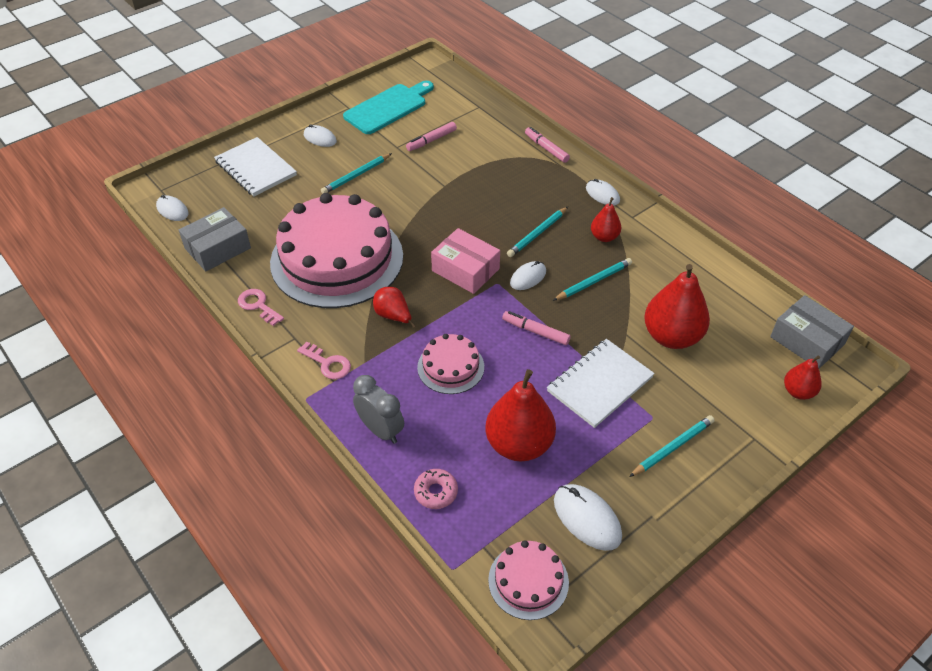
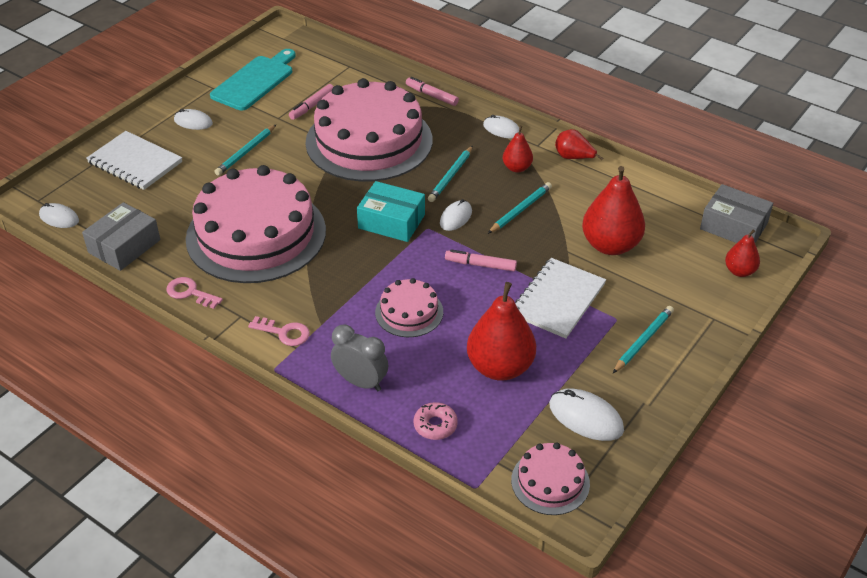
camera: 15 degrees left, 5 degrees down
red pear [373,287,416,328] -> red pear moved to [555,129,604,160]
pink box [431,228,500,294] -> turquoise box [357,181,425,242]
none -> pink cake [305,78,432,181]

